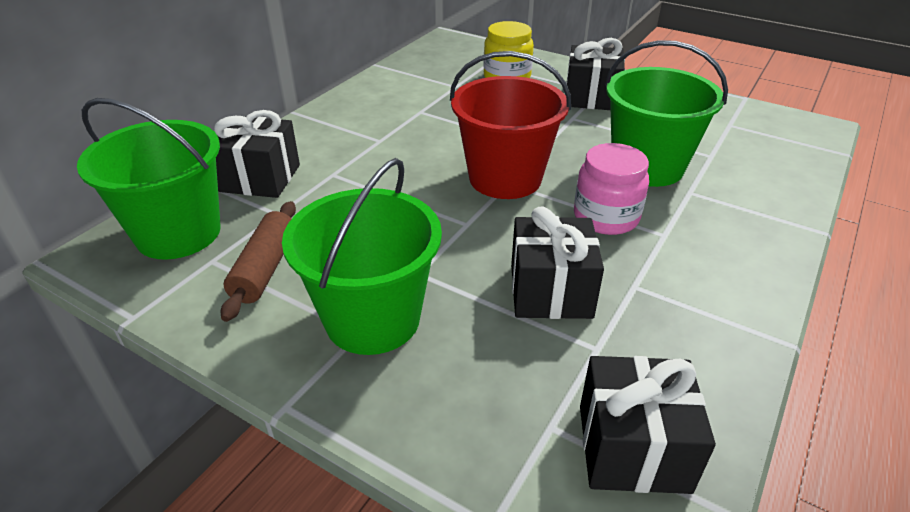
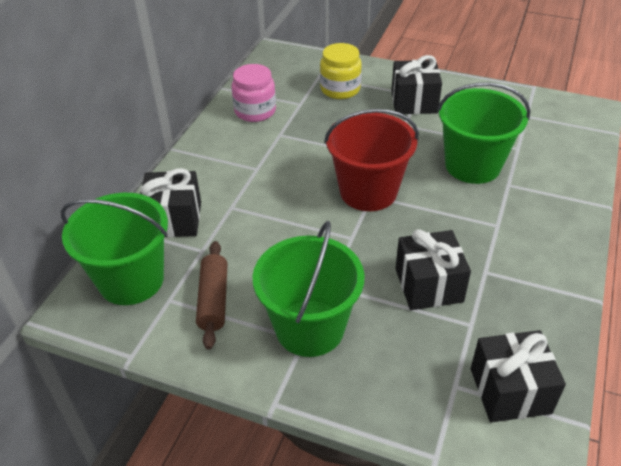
camera: 10 degrees left, 5 degrees up
pink jar [574,143,649,235] -> pink jar moved to [232,64,276,122]

